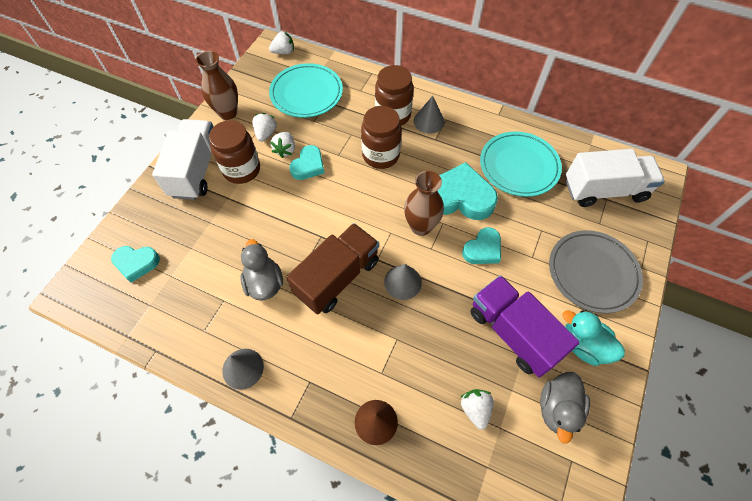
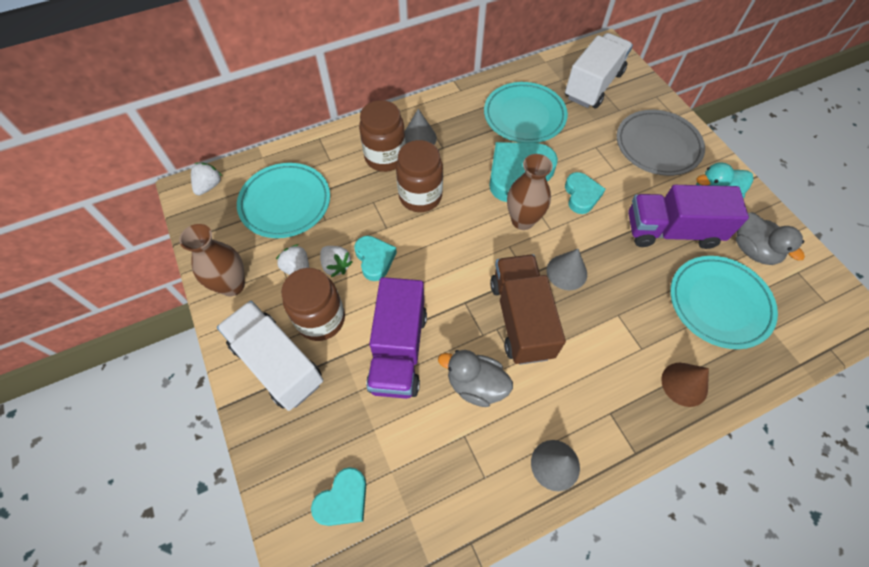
camera: 50 degrees left, 0 degrees up
white strawberry [461,389,494,430] -> turquoise plate [670,256,778,349]
none -> purple truck [366,277,427,399]

